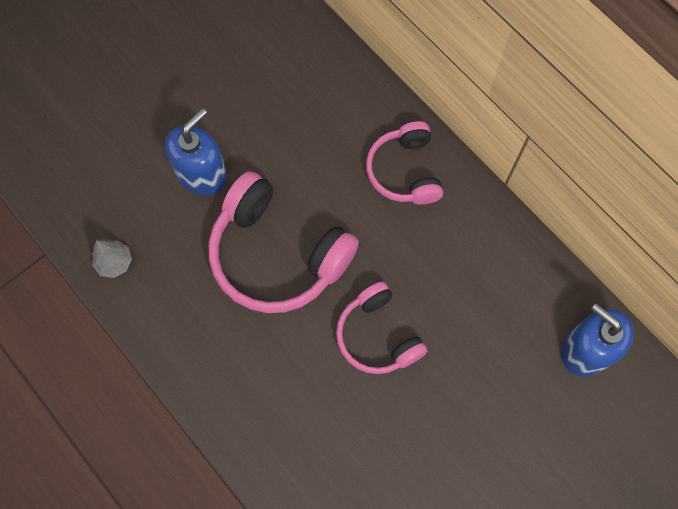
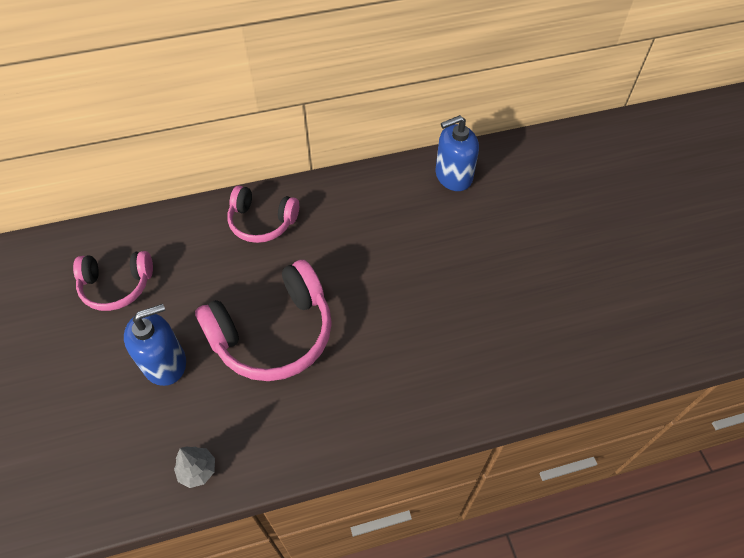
camera: 65 degrees left, 15 degrees down
blue soap dispenser [165,109,227,196] -> blue soap dispenser turned 90 degrees clockwise [124,304,186,386]
pink headphones [336,282,428,374] -> pink headphones moved to [73,251,153,311]

